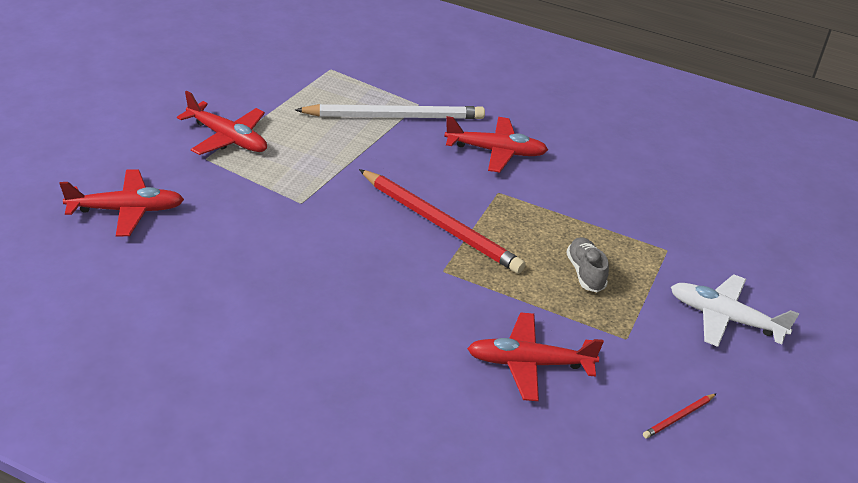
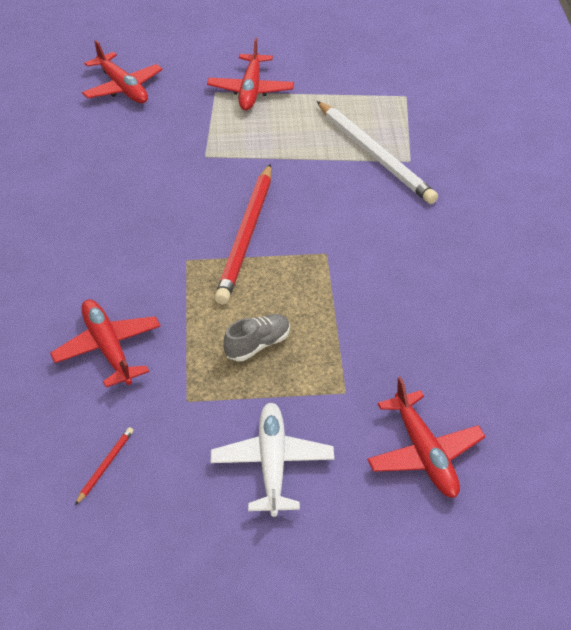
camera: 65 degrees right, 5 degrees up
red plane [444,116,548,173] -> red plane moved to [367,377,485,498]
red pencil [643,393,717,438] -> red pencil turned 90 degrees clockwise [75,427,133,505]

